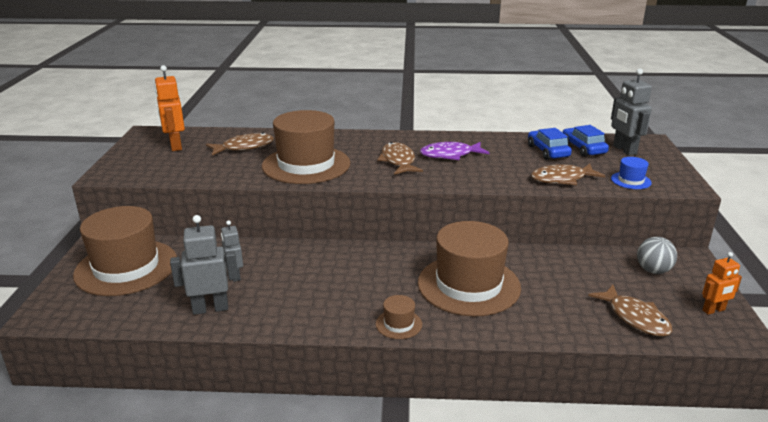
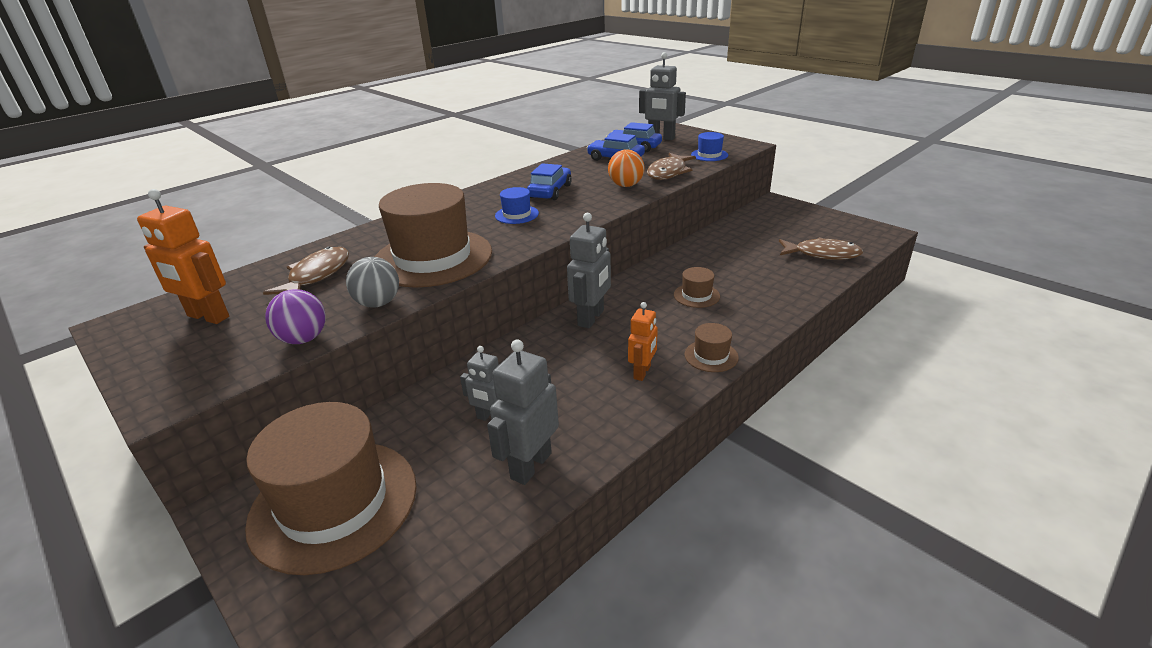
camera: 45 degrees left, 5 degrees up
brown fish [377,142,423,175] -> blue hat [495,187,539,224]
brown hat [418,221,521,316] -> brown hat [674,267,720,308], size x0.42
purple fish [420,142,490,160] -> blue car [527,163,572,200]
grey ball [637,237,677,274] -> grey ball moved to [346,257,399,308]
orange robot [702,252,742,315] -> orange robot moved to [628,302,658,381]
none -> purple ball [265,289,326,344]
none -> grey robot [567,213,611,328]
none -> orange ball [608,149,644,187]

